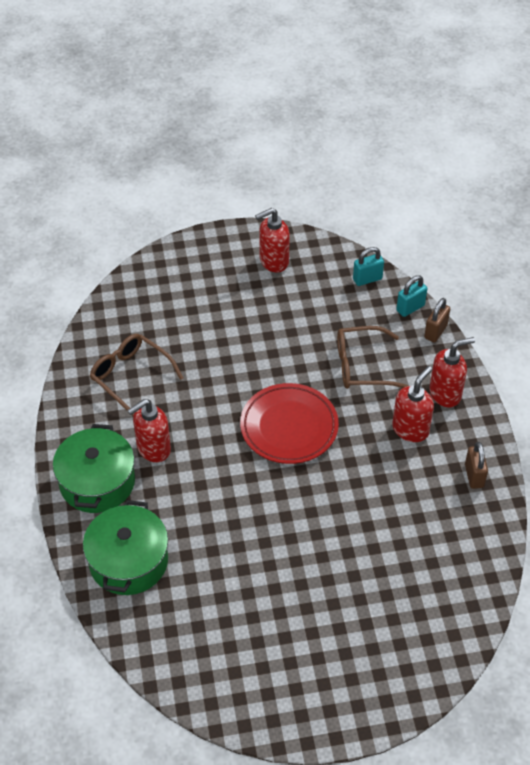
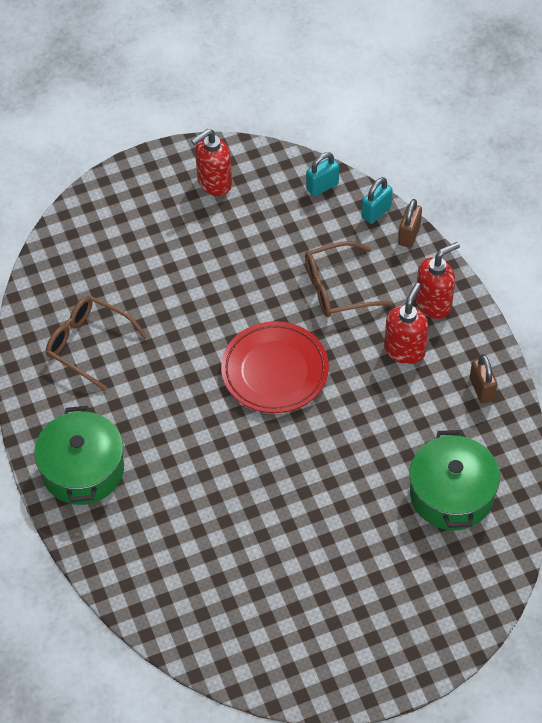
camera: 10 degrees left, 5 degrees up
green pot [83,500,168,595] -> green pot moved to [410,430,500,530]
red soap dispenser [127,399,171,462] -> none

